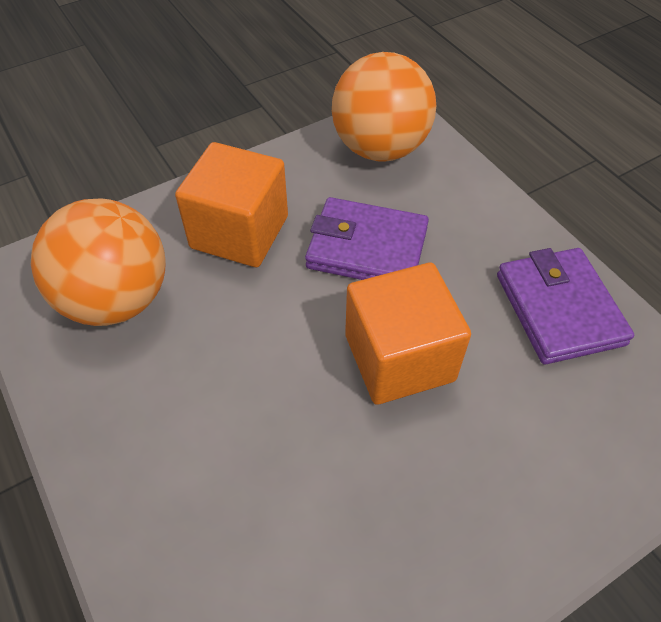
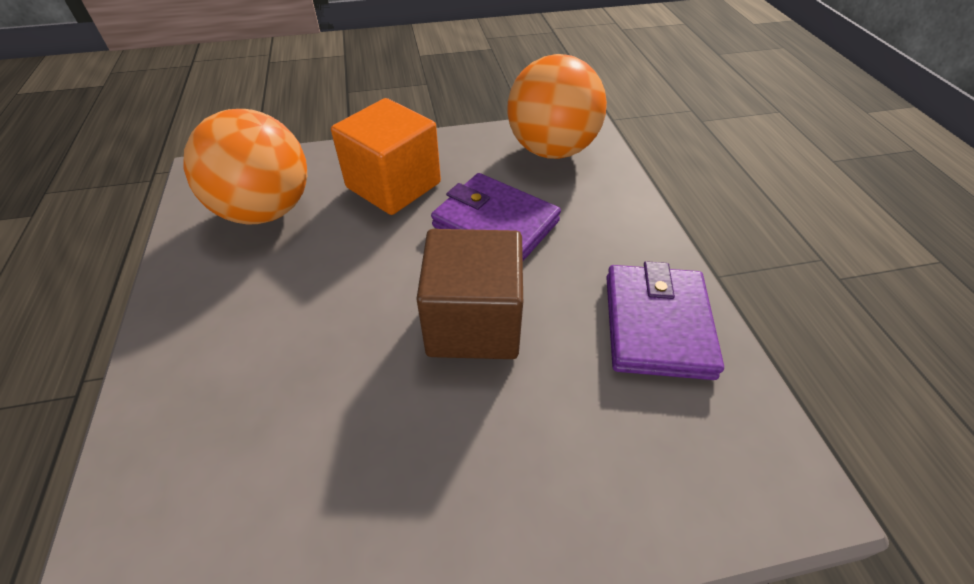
camera: 20 degrees right, 5 degrees down
orange cube [345,262,471,405] -> brown cube [416,229,523,359]

